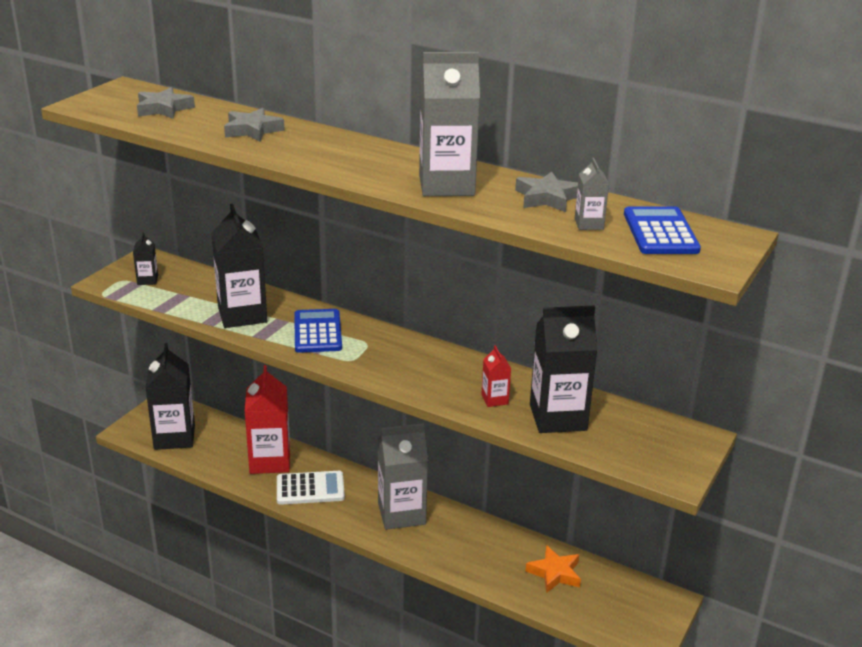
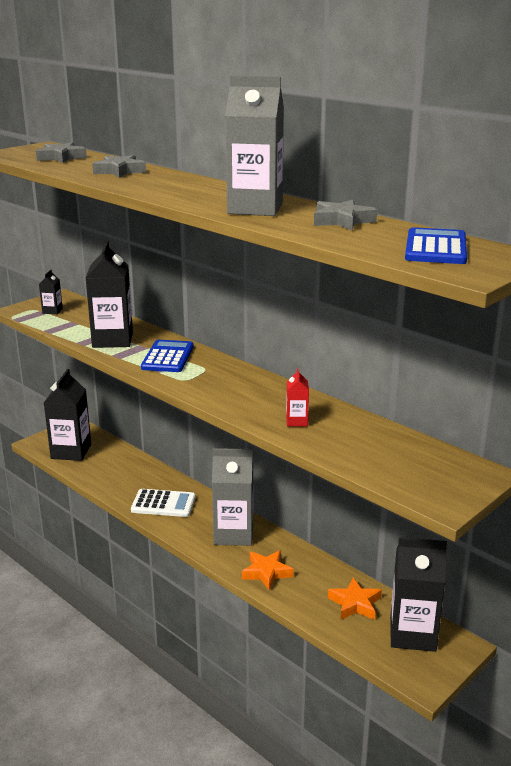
camera: 15 degrees right, 5 degrees down
red carton [245,365,290,474] -> none
black carton [530,306,598,433] -> black carton moved to [390,537,447,652]
grey carton [574,158,609,230] -> none
none -> orange star [242,550,294,590]

